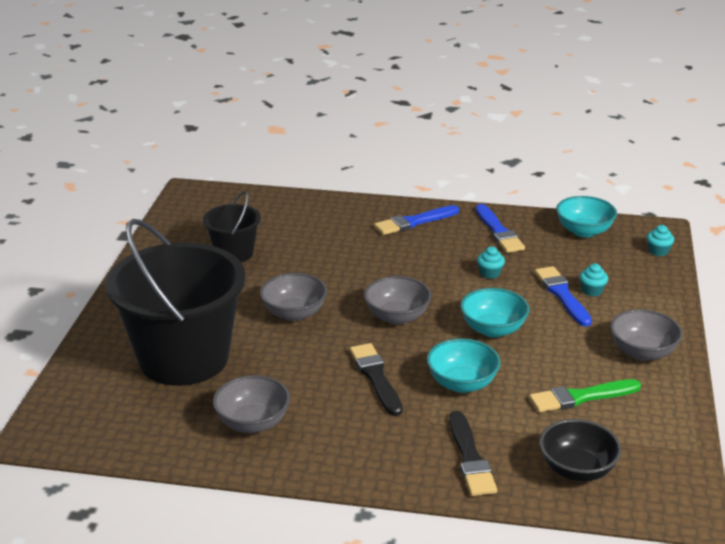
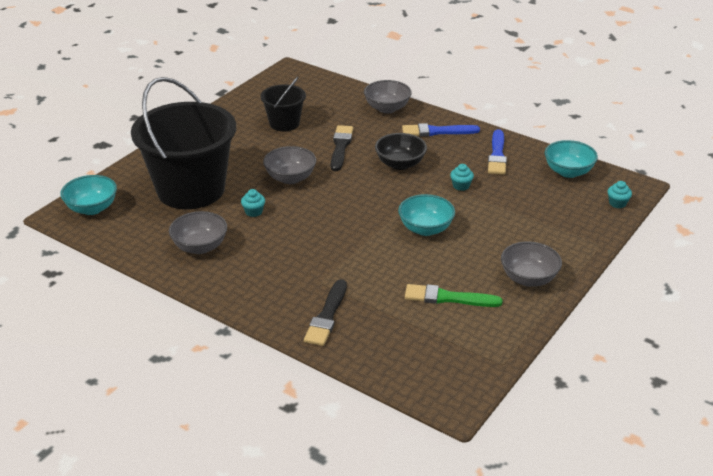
camera: 25 degrees right, 5 degrees up
black brush [350,343,403,416] -> black brush moved to [331,125,353,171]
grey bowl [364,276,432,325] -> grey bowl moved to [364,80,412,113]
turquoise bowl [427,338,501,393] -> turquoise bowl moved to [60,175,117,215]
blue brush [535,266,592,327] -> none
black bowl [539,419,622,481] -> black bowl moved to [375,133,427,170]
turquoise cupcake [579,263,608,296] -> turquoise cupcake moved to [241,189,265,217]

